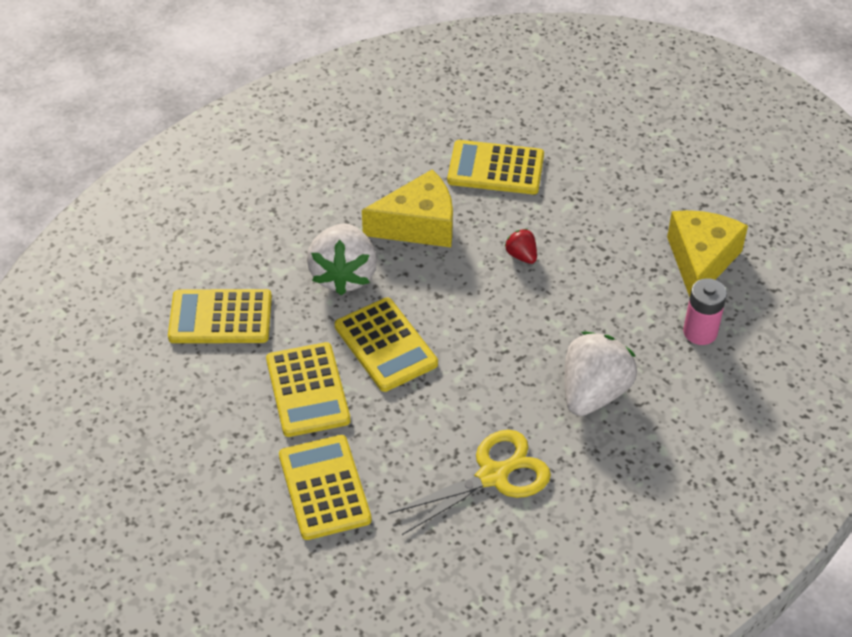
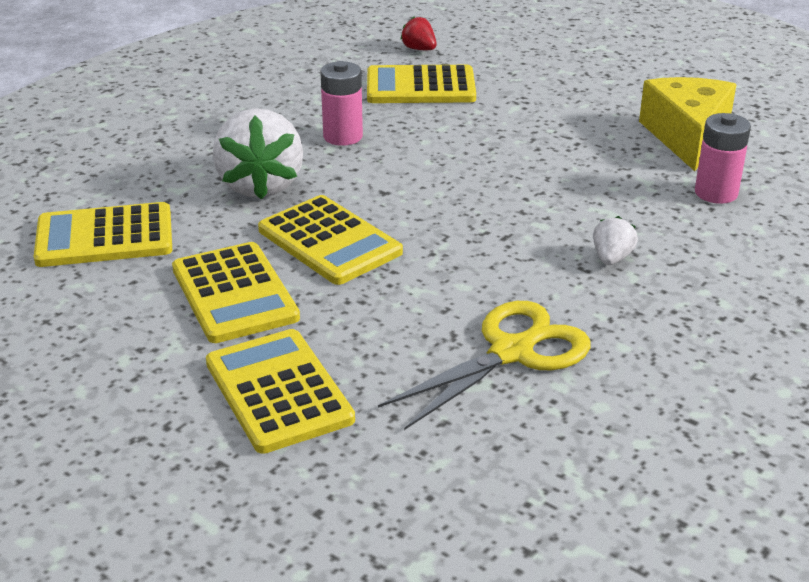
camera: 10 degrees left, 15 degrees down
yellow cheese [362,169,453,247] -> pink battery [320,61,363,146]
red strawberry [504,229,537,264] -> red strawberry moved to [400,16,437,50]
white strawberry [564,332,637,416] -> white strawberry [593,216,638,265], size x0.46

